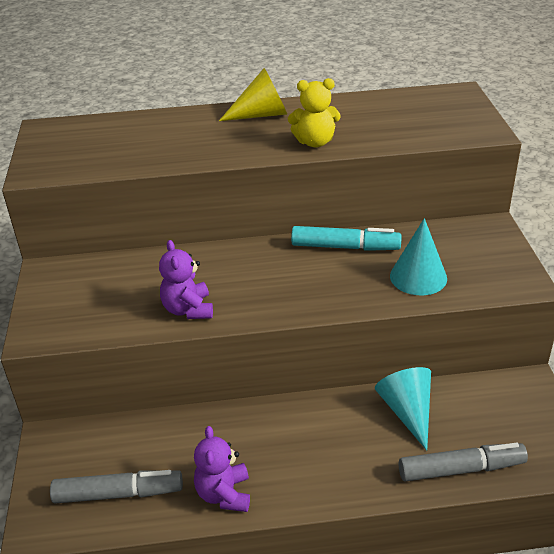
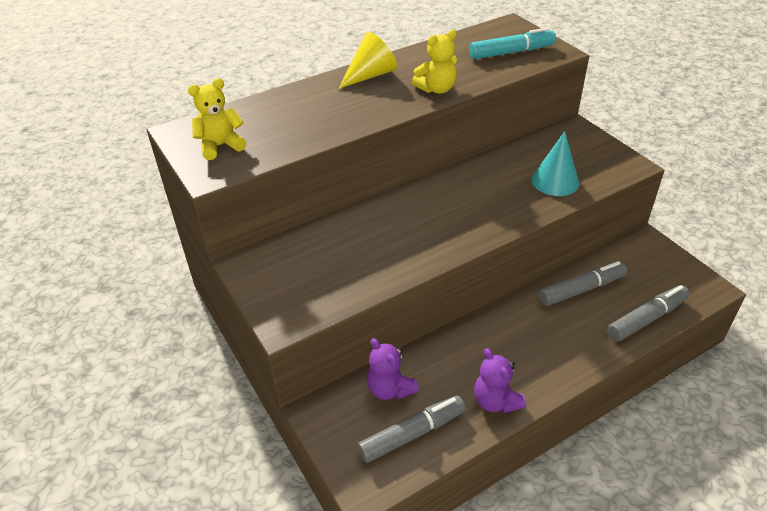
camera: 25 degrees left, 5 degrees up
purple teddy bear [159,240,213,319] -> purple teddy bear moved to [367,338,419,400]
turquoise marker [291,226,402,251] -> turquoise marker moved to [469,27,556,59]
turquoise cone [375,367,431,451] -> grey marker [538,261,627,306]
none -> yellow teddy bear [188,78,246,160]

